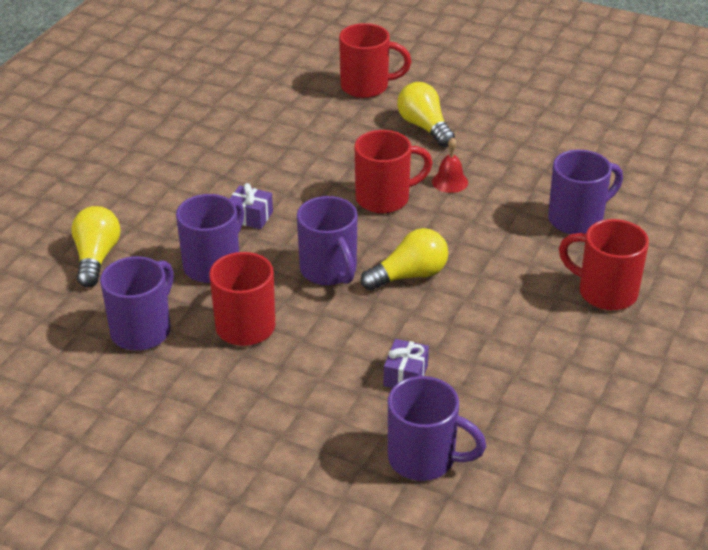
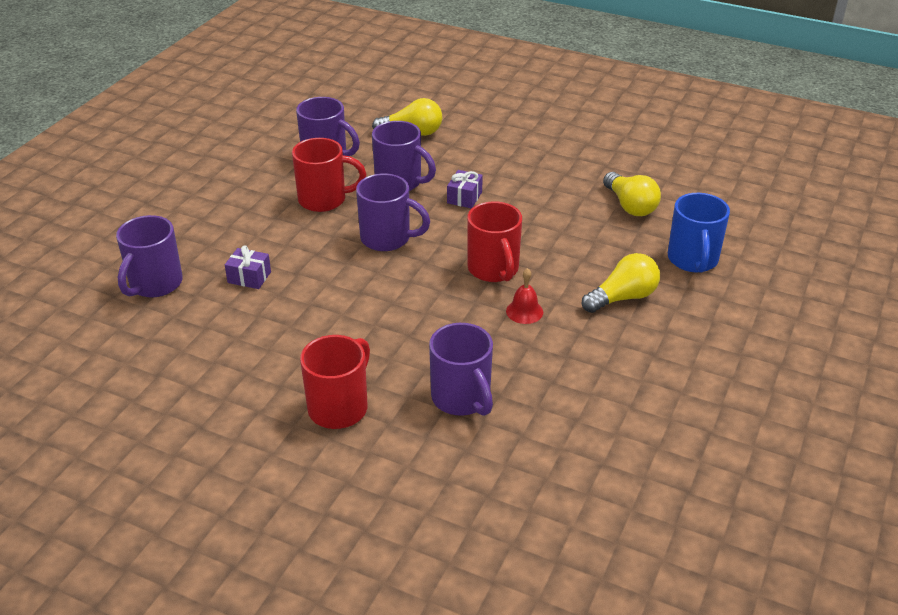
camera: 90 degrees right, 0 degrees up
purple mug [297,196,358,285] -> purple mug turned 135 degrees counterclockwise [356,174,430,251]
red mug [339,23,411,98] -> blue mug [668,193,730,273]
yellow light bulb [361,228,448,291] -> yellow light bulb moved to [603,172,661,216]

